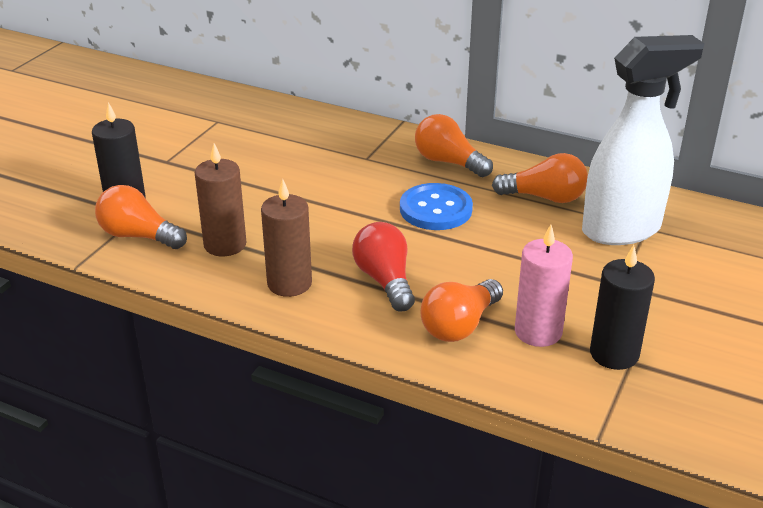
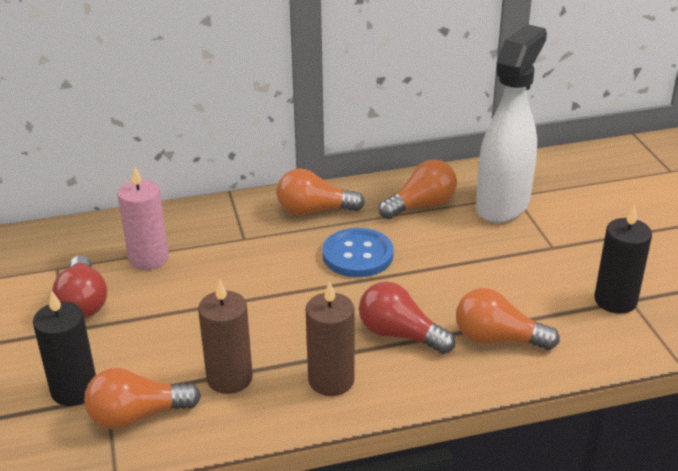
camera: 40 degrees left, 0 degrees up
orange light bulb [420,279,503,342] -> orange light bulb turned 105 degrees clockwise [456,288,560,350]
pink candle [515,224,573,347] -> pink candle moved to [118,166,169,270]
none -> red light bulb [52,255,107,318]

